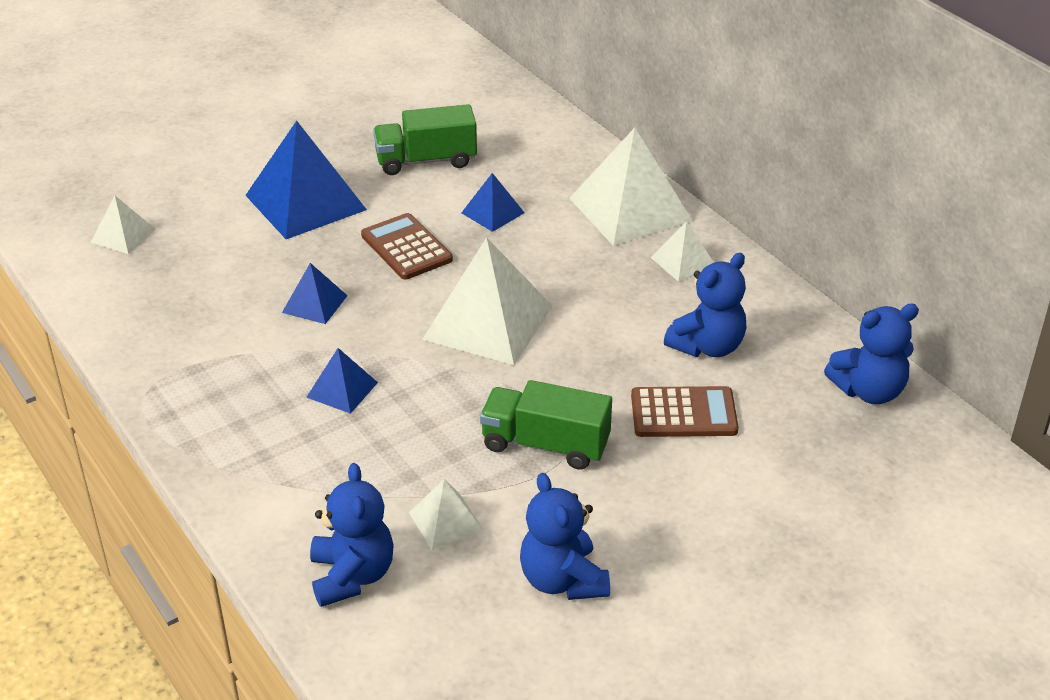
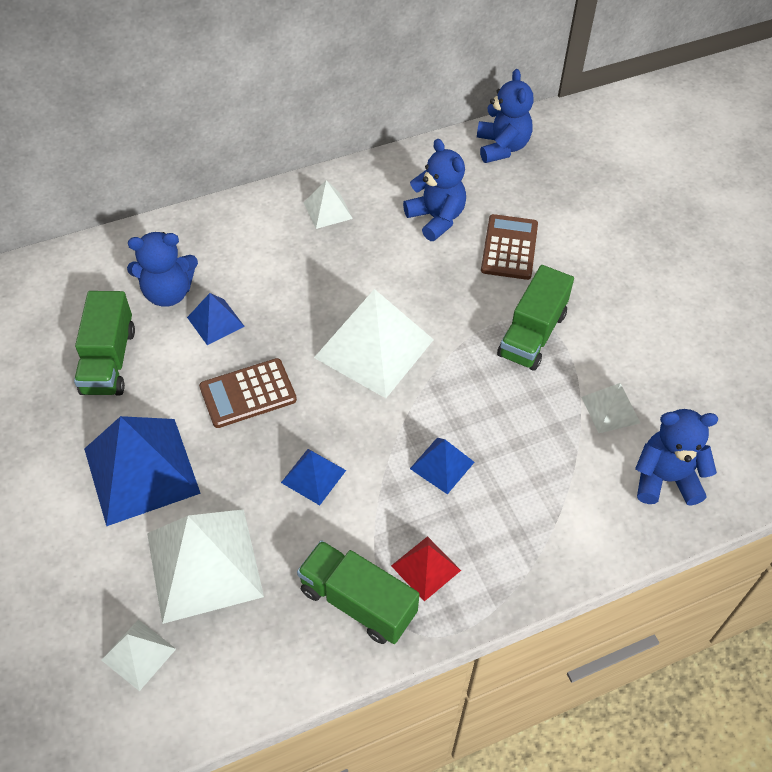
camera: 80 degrees left, 15 degrees up
blue teddy bear [520,473,610,600] -> blue teddy bear moved to [127,232,198,307]
white pyramid [569,128,692,246] -> white pyramid moved to [147,509,264,624]
none -> green truck [297,540,420,644]
none -> red pyramid [391,536,461,601]

